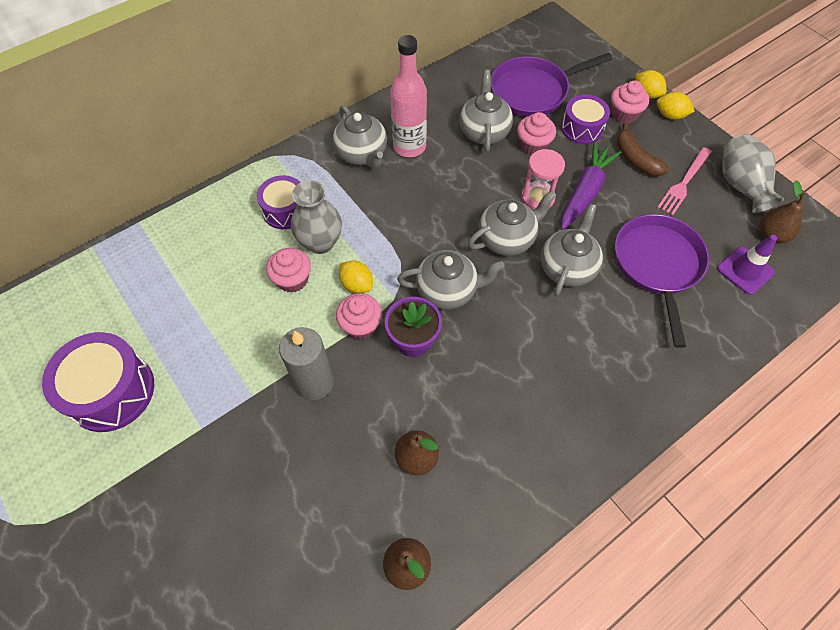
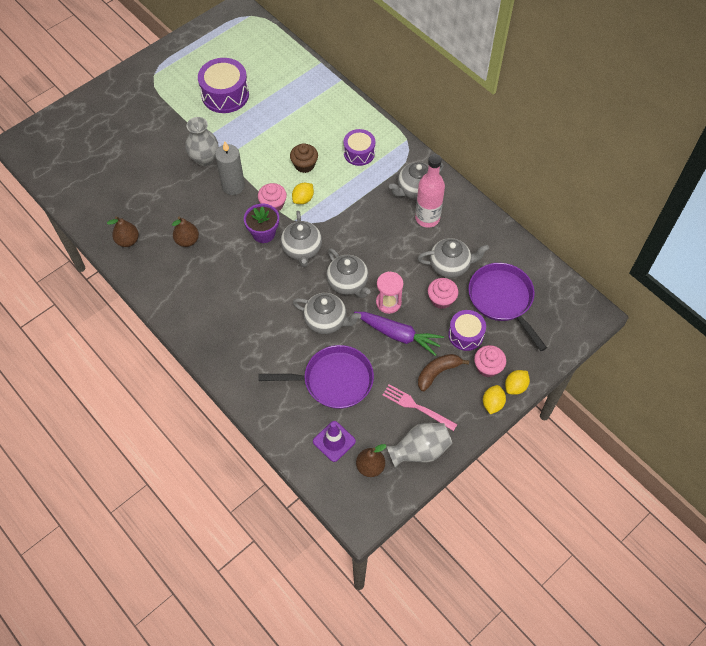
camera: 85 degrees right, 0 degrees up
pink cupcake [266,248,311,293] -> brown cupcake [290,143,318,173]
grey vase [291,180,342,254] -> grey vase moved to [185,117,219,166]

